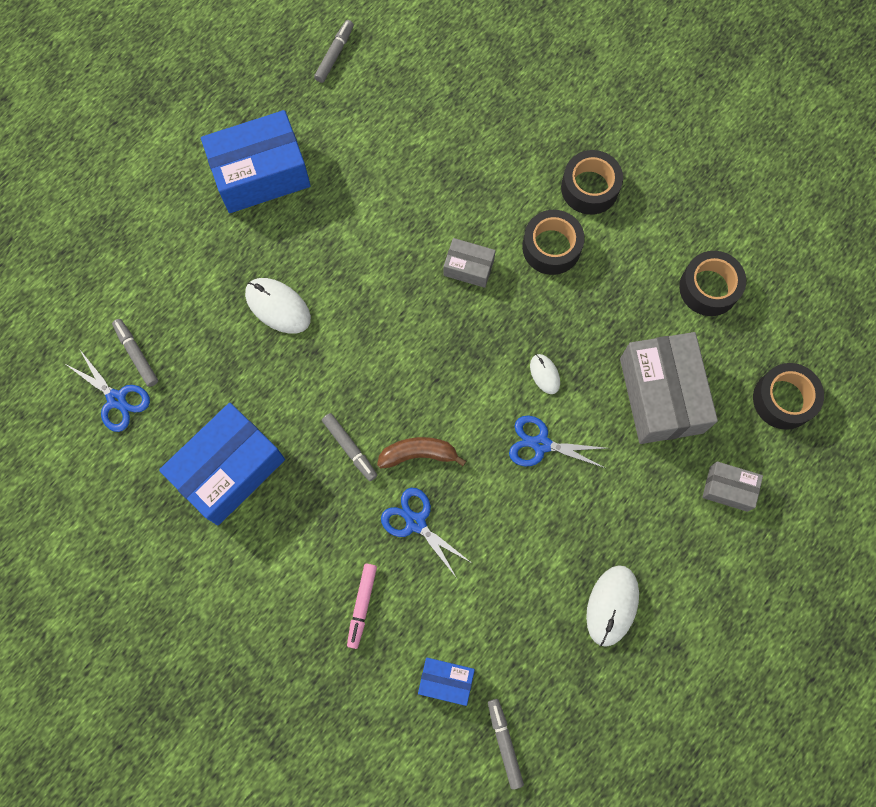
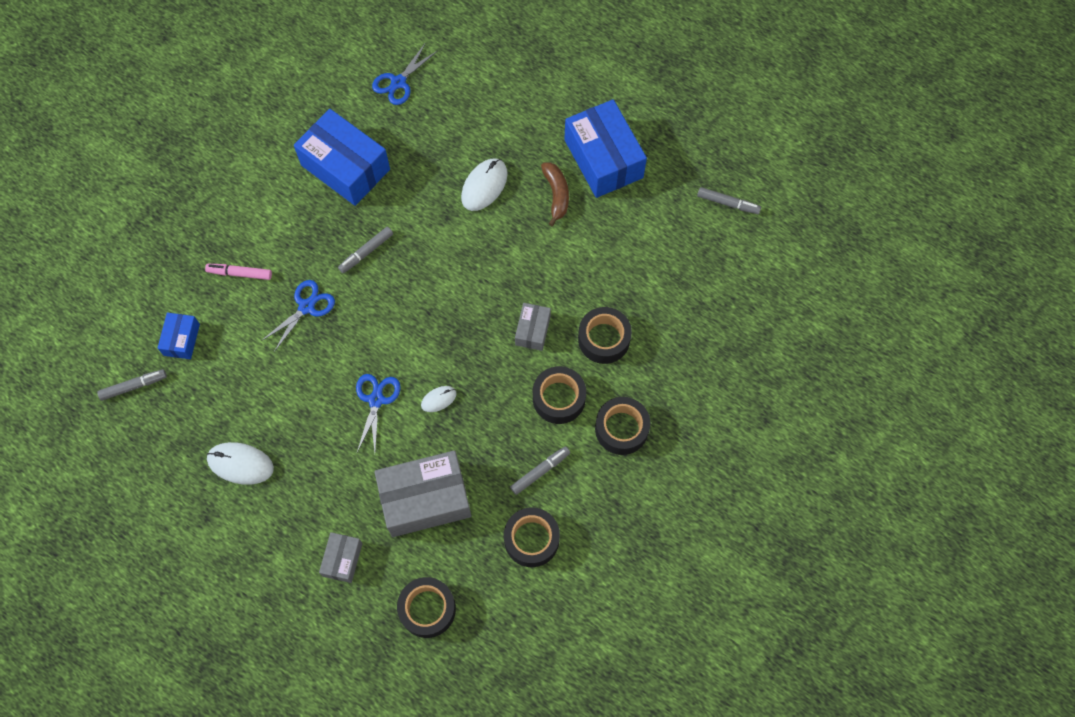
camera: 85 degrees right, 5 degrees down
grey marker [112,319,158,387] -> grey marker moved to [510,446,570,495]
brown banana [377,437,466,468] -> brown banana moved to [541,162,569,226]
none -> black tape [578,307,632,364]

